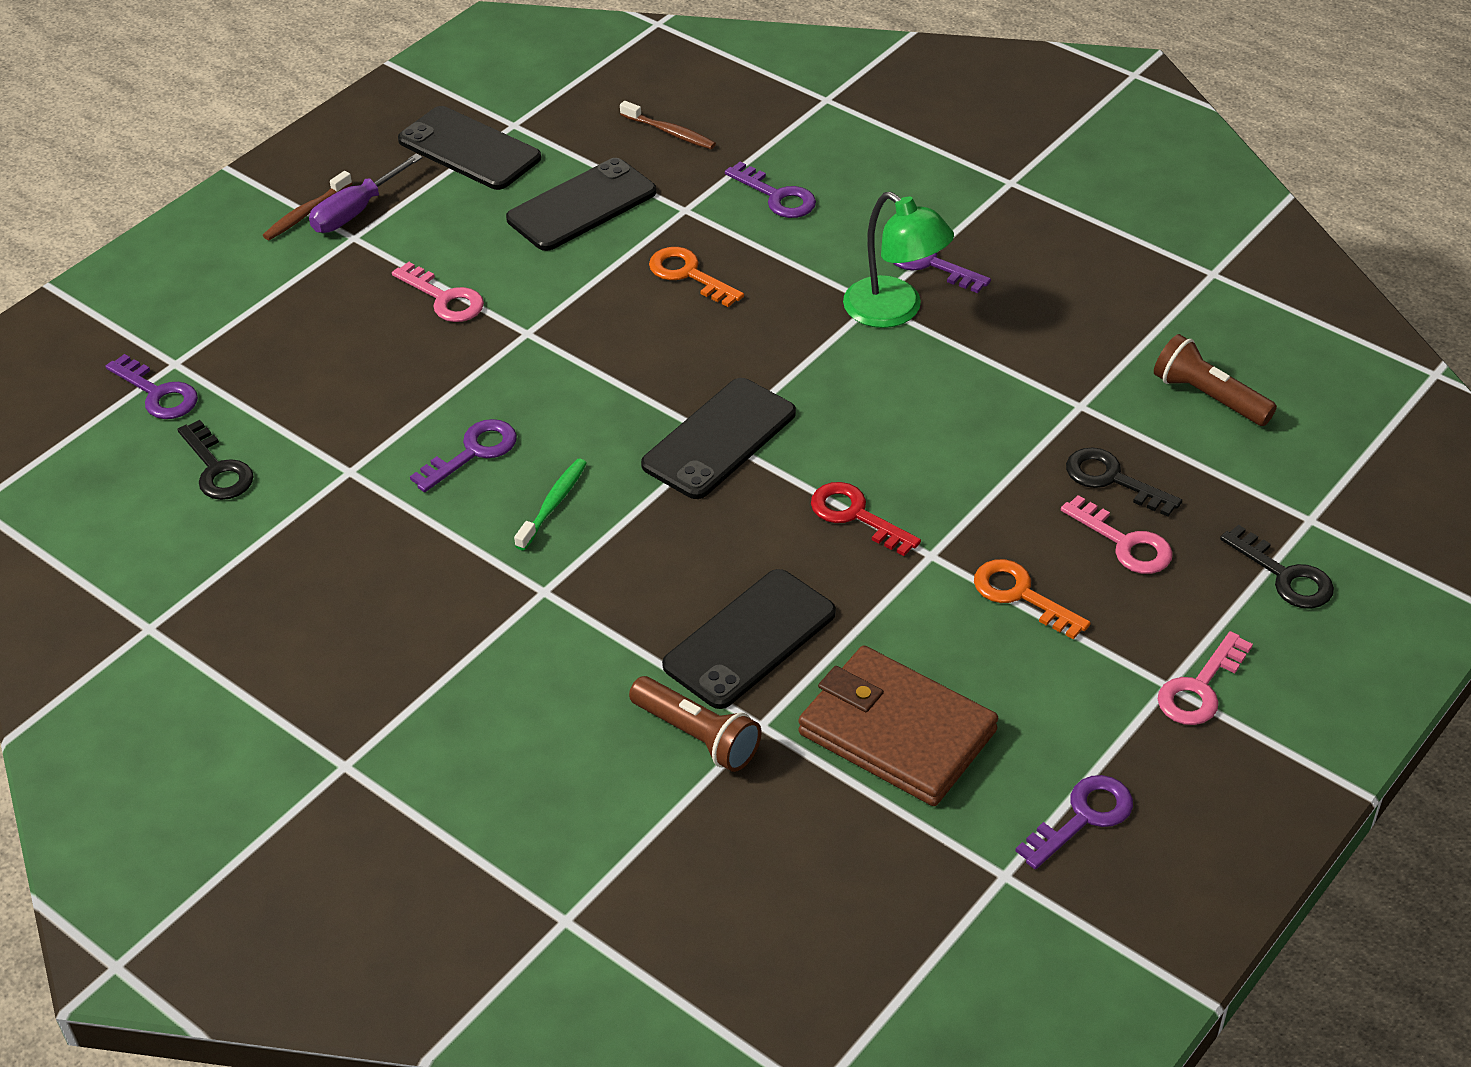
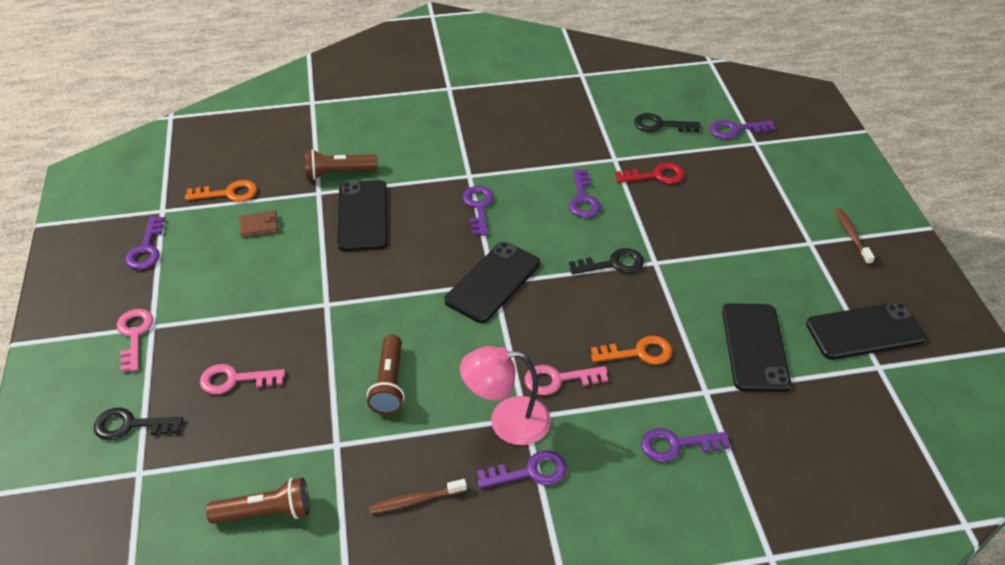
camera: 130 degrees right, 0 degrees up
purple screwdriver [309,154,423,233] -> none
pink key [392,262,484,322] -> pink key moved to [525,365,608,395]
green toothbrush [514,459,587,550] -> none
brown toothbrush [620,101,716,149] -> brown toothbrush moved to [369,479,467,514]
black phone [641,378,796,499] -> black phone turned 45 degrees clockwise [444,242,540,323]
brown wallet [798,646,998,806] -> brown wallet [239,211,278,237], size x0.42
red key [811,482,921,556] -> red key moved to [616,163,685,184]
green lamp [843,192,954,328] -> pink lamp [460,346,551,445]
orange key [974,559,1090,639] -> orange key moved to [185,180,257,202]
black key [1066,447,1182,517] -> black key moved to [569,248,644,275]
none -> brown flashlight [367,335,405,415]
none -> purple key [462,186,494,236]

